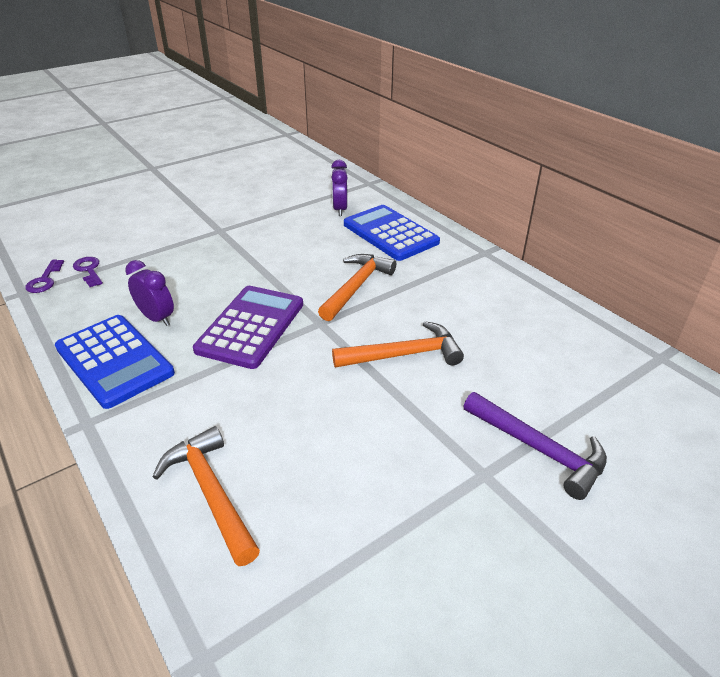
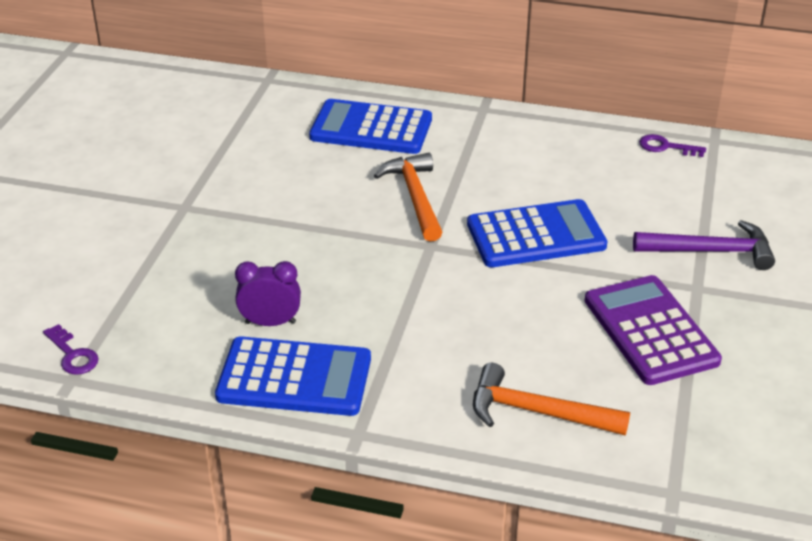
camera: 40 degrees left, 0 degrees up
purple key [73,257,103,287] -> purple key moved to [639,134,706,157]
purple calculator [193,286,303,369] -> purple calculator moved to [585,275,722,385]
purple clock [331,160,348,216] -> none
orange hammer [332,321,464,368] -> blue calculator [467,199,608,267]

